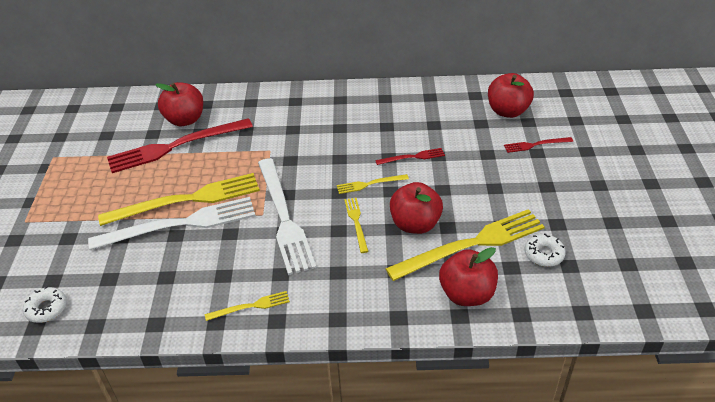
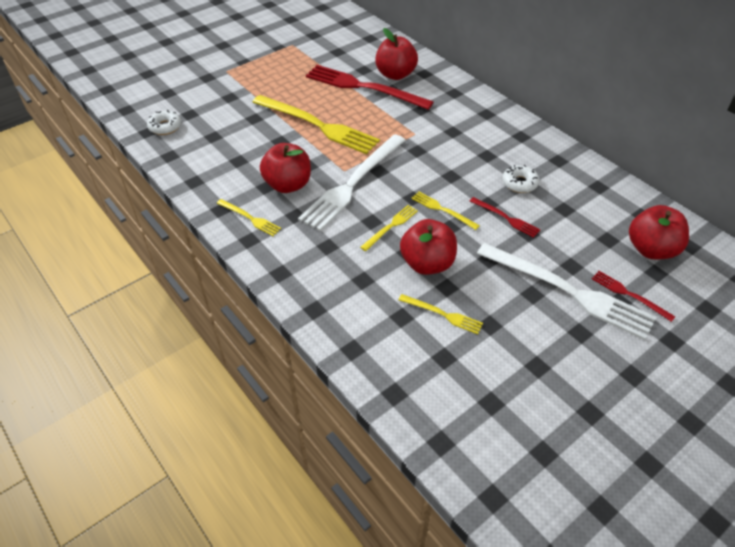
camera: 50 degrees right, 5 degrees up
white fork [88,197,255,250] -> white fork moved to [477,243,656,340]
yellow fork [385,209,545,281] -> yellow fork [398,294,483,334], size x0.46
red apple [439,247,498,306] -> red apple moved to [260,143,311,193]
white donut [525,234,566,267] -> white donut moved to [502,165,539,193]

